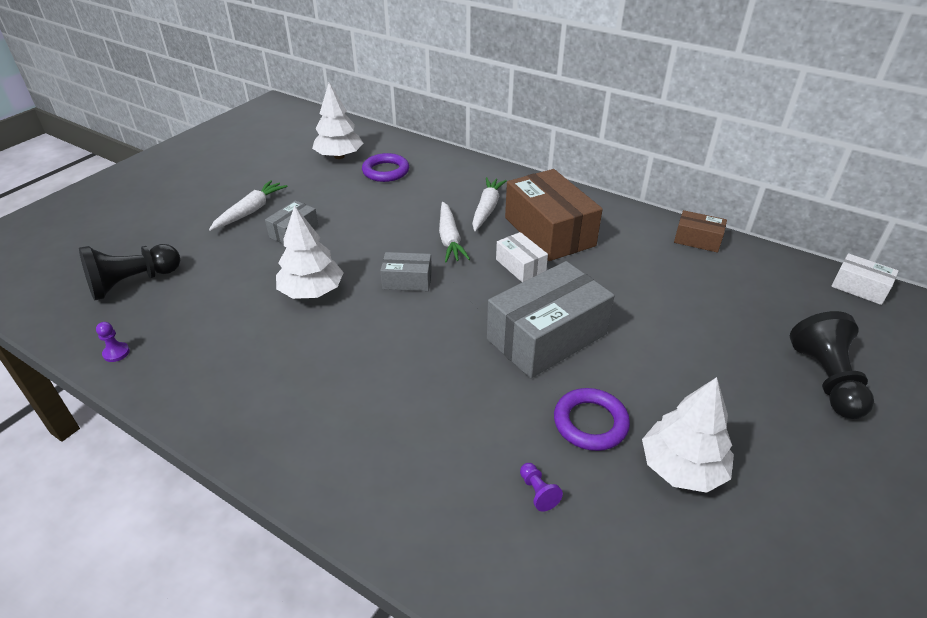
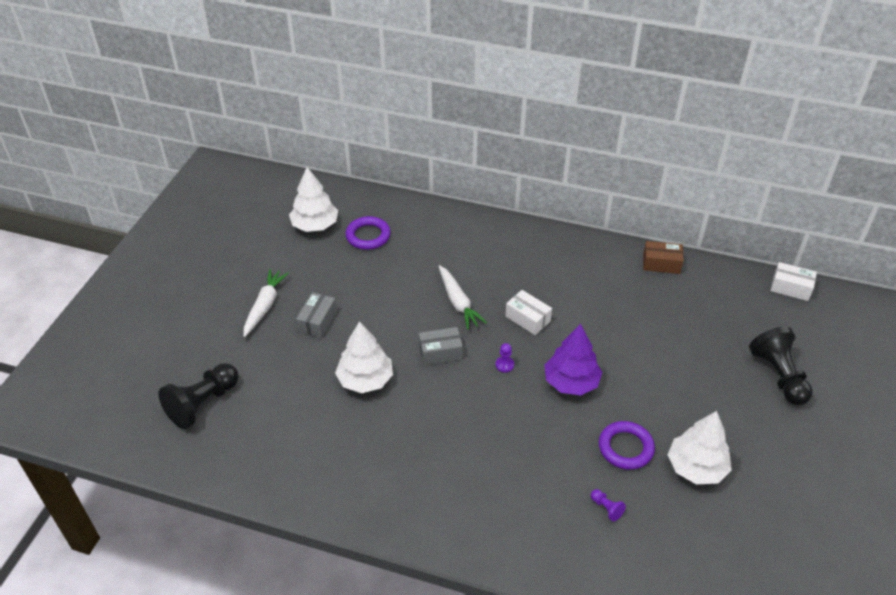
camera: 15 degrees left, 5 degrees up
purple pawn [96,322,130,362] -> purple pawn moved to [495,343,514,373]
white carrot [472,177,507,231] -> none
grey box [487,261,615,378] -> purple tree [544,324,602,395]
brown box [505,169,603,261] -> none

